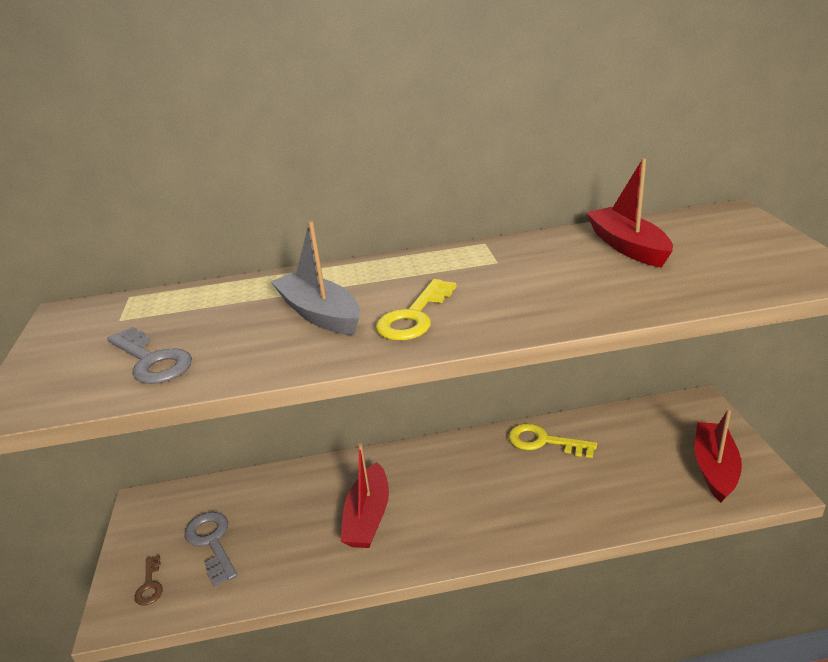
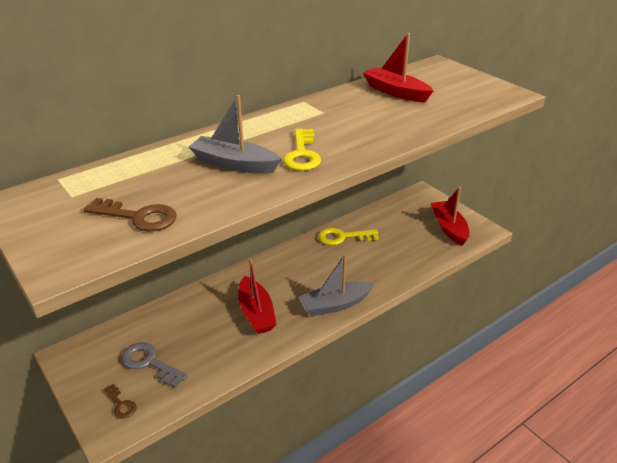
camera: 30 degrees left, 5 degrees up
grey key [107,327,192,384] -> brown key [84,198,177,232]
none -> grey boat [298,254,374,316]

